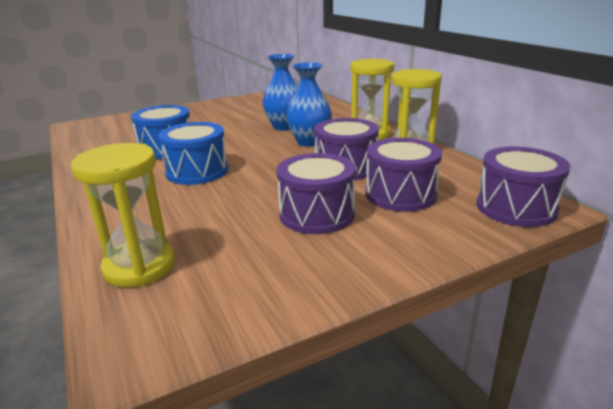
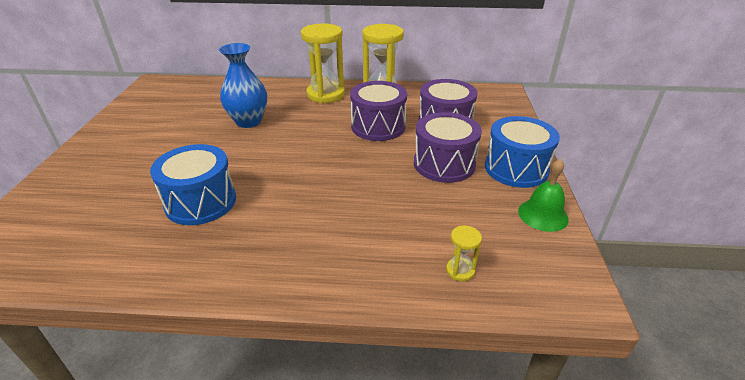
camera: 60 degrees left, 10 degrees up
yellow hourglass [71,143,175,287] -> yellow hourglass [446,226,482,281], size x0.45
blue drum [158,122,228,185] -> blue drum moved to [485,116,560,188]
blue vase [286,62,332,147] -> none
purple drum [477,146,570,227] -> none
none -> green bell [518,159,569,232]

